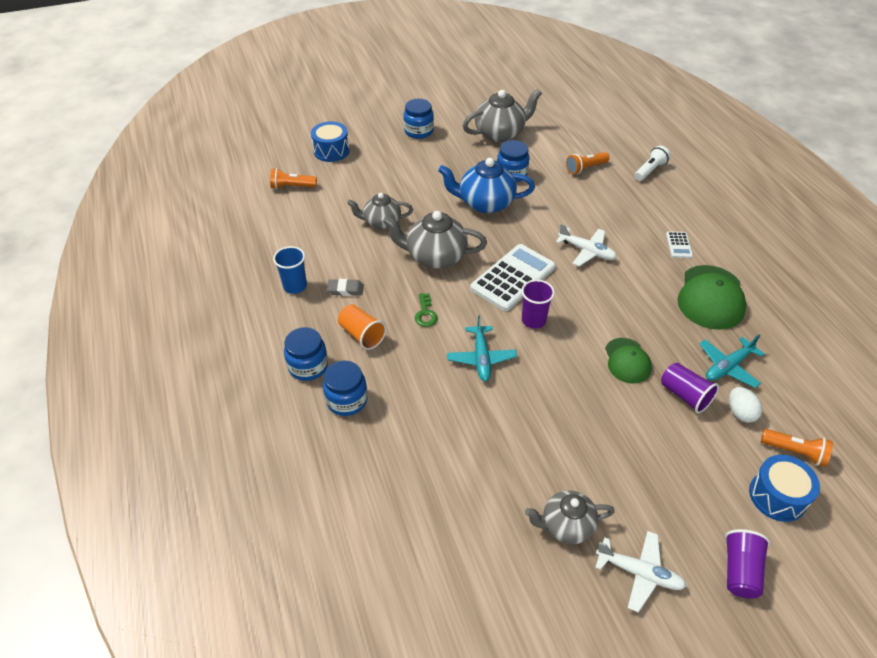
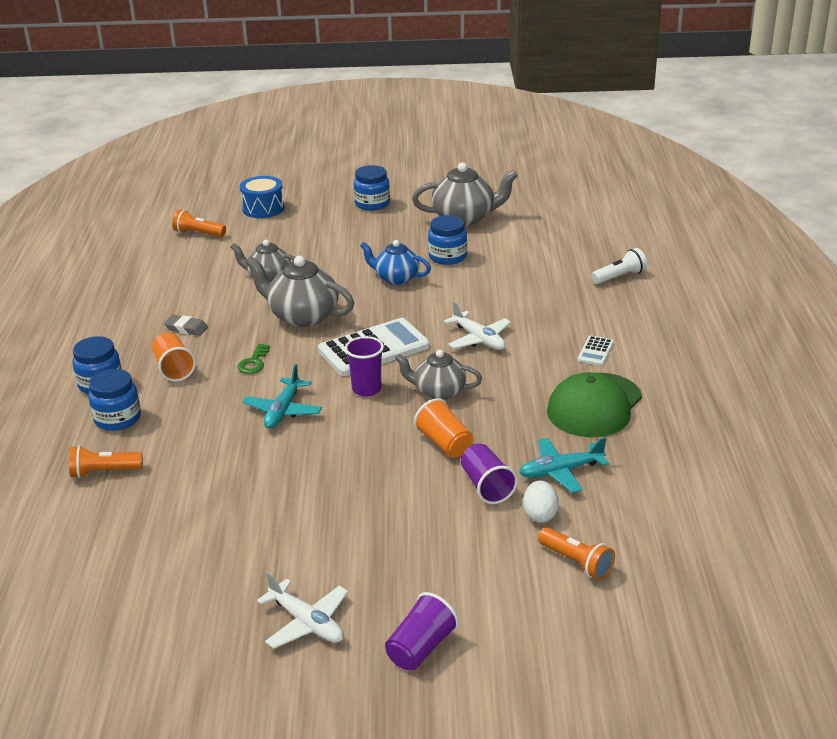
camera: 20 degrees right, 15 degrees down
blue cup [273,246,307,294] -> none
blue teapot [438,158,535,213] -> blue teapot [360,240,431,285], size x0.66
grey teapot [525,490,615,544] -> grey teapot moved to [395,349,482,400]
orange flashlight [566,152,610,174] -> orange flashlight moved to [69,446,143,478]
green cap [605,338,652,383] -> orange cup [414,398,473,458]
blue drum [749,455,820,522] -> none

